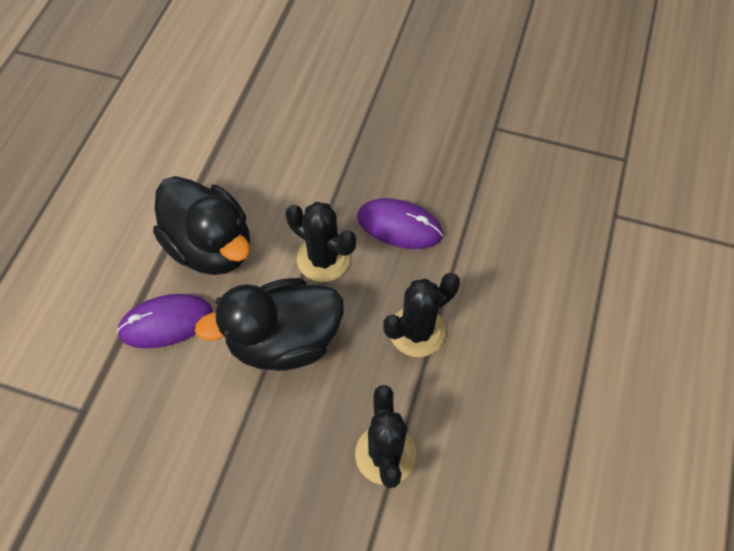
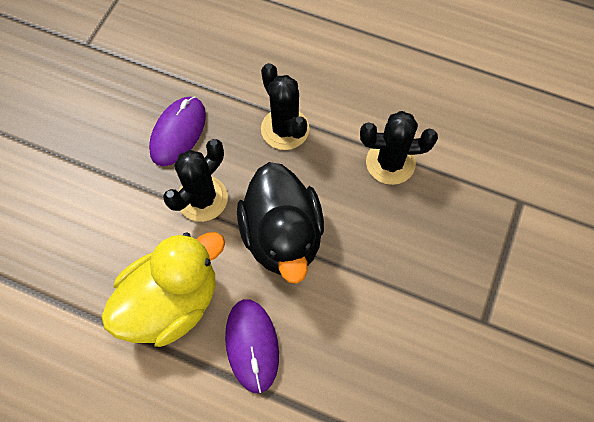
camera: 85 degrees left, 5 degrees up
black duck [153,176,250,275] -> yellow duck [102,232,225,347]

